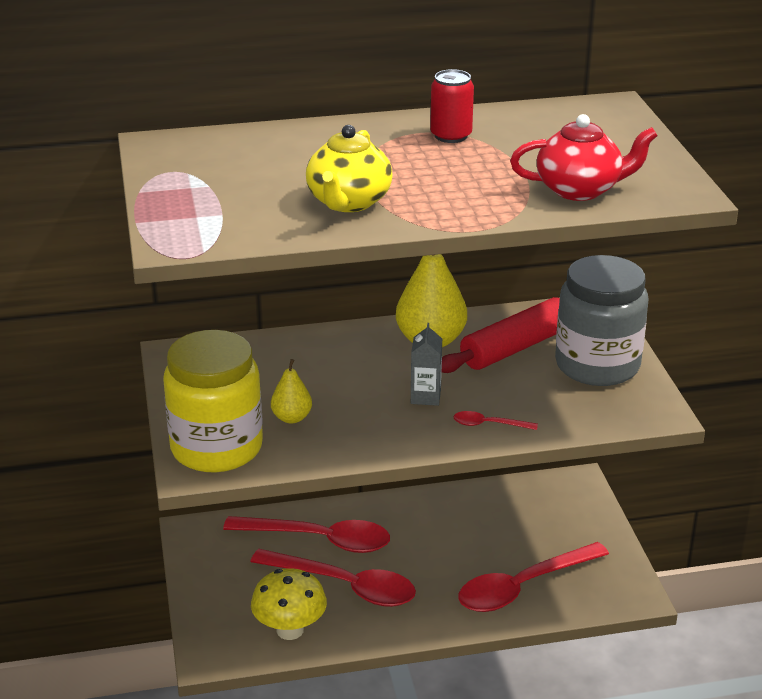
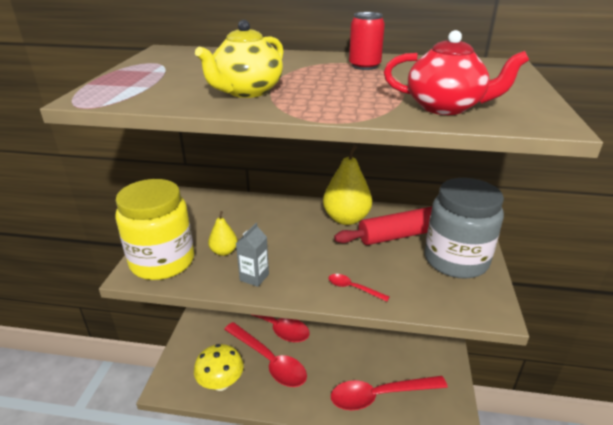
camera: 20 degrees right, 0 degrees up
grey carton [411,323,442,406] -> grey carton moved to [236,223,269,287]

